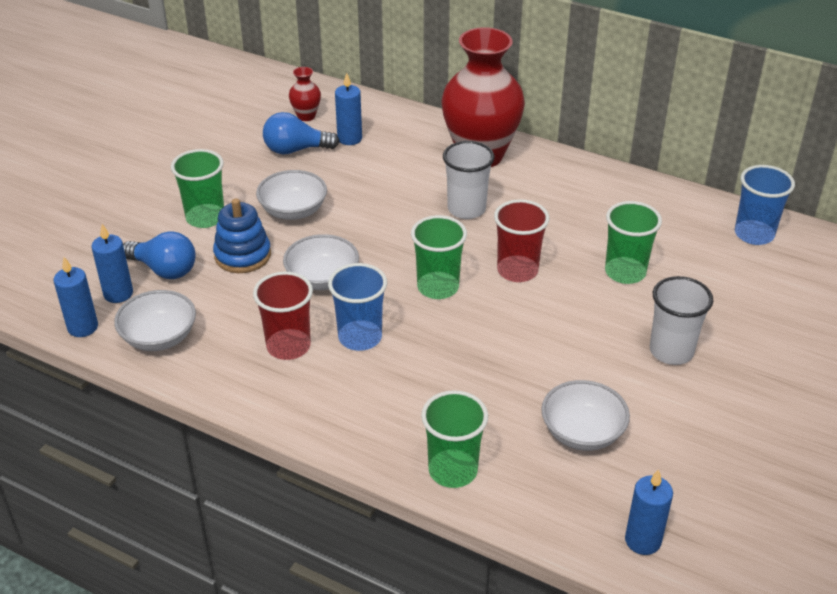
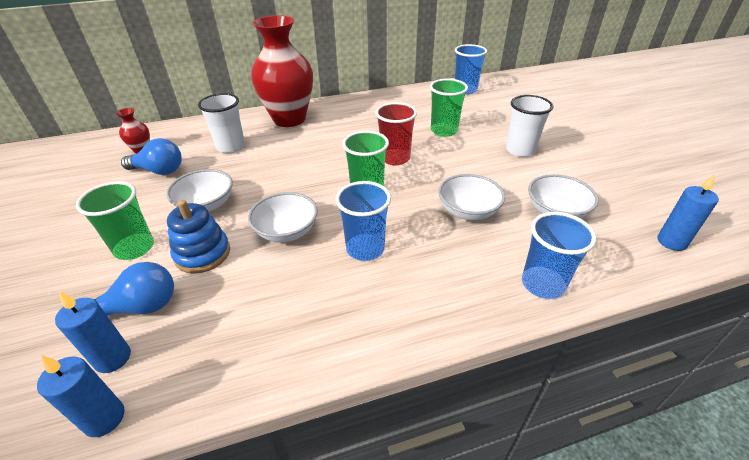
camera: 45 degrees left, 0 degrees up
white bowl [114,290,196,351] -> white bowl moved to [438,174,505,220]
red cup [253,272,313,360] -> none
blue light bulb [263,112,339,155] -> blue light bulb turned 120 degrees counterclockwise [121,138,182,175]
blue candle [335,73,362,145] -> none
green cup [421,390,488,488] -> blue cup [522,212,596,299]
white cup [443,141,494,219] -> white cup moved to [198,93,245,153]

